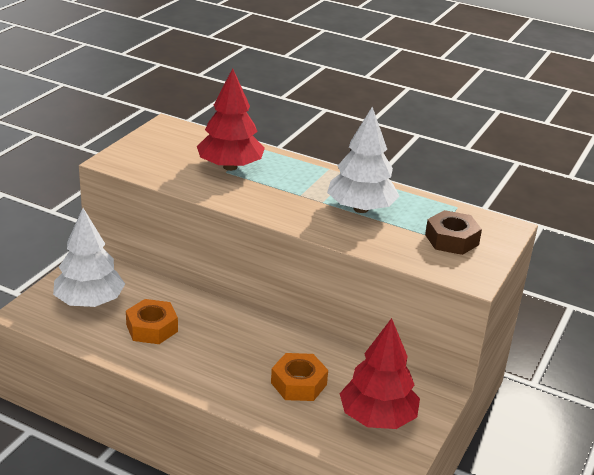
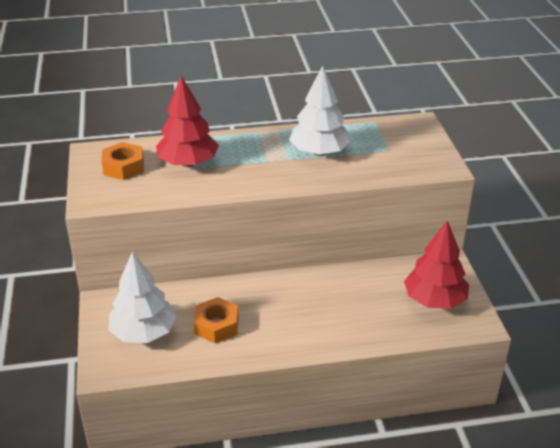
camera: 35 degrees left, 5 degrees up
orange nut [271,353,328,401] -> orange nut moved to [102,142,144,180]
brown nut [425,210,482,255] -> none

